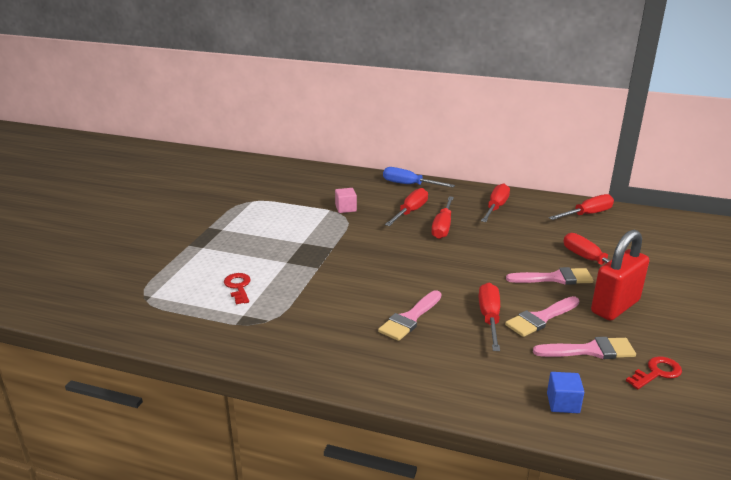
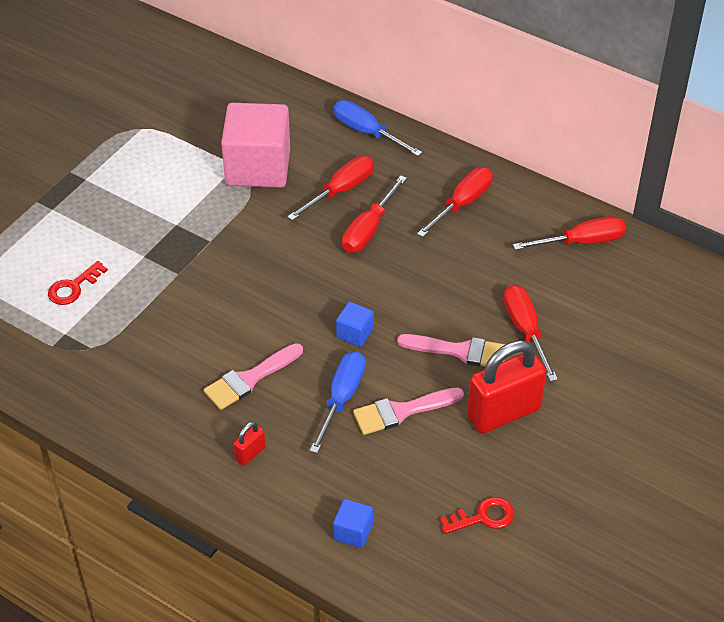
camera: 15 degrees right, 20 degrees up
red key [224,273,251,304] -> red key turned 135 degrees counterclockwise [48,261,108,305]
pink cube [335,188,357,213] -> pink cube [221,103,290,188], size x2.33
red screwdriver [479,283,500,351] -> blue screwdriver [310,351,366,453]
pink brush [533,337,636,359] -> none
none -> red padlock [233,422,266,466]
none -> blue cube [336,302,374,347]

